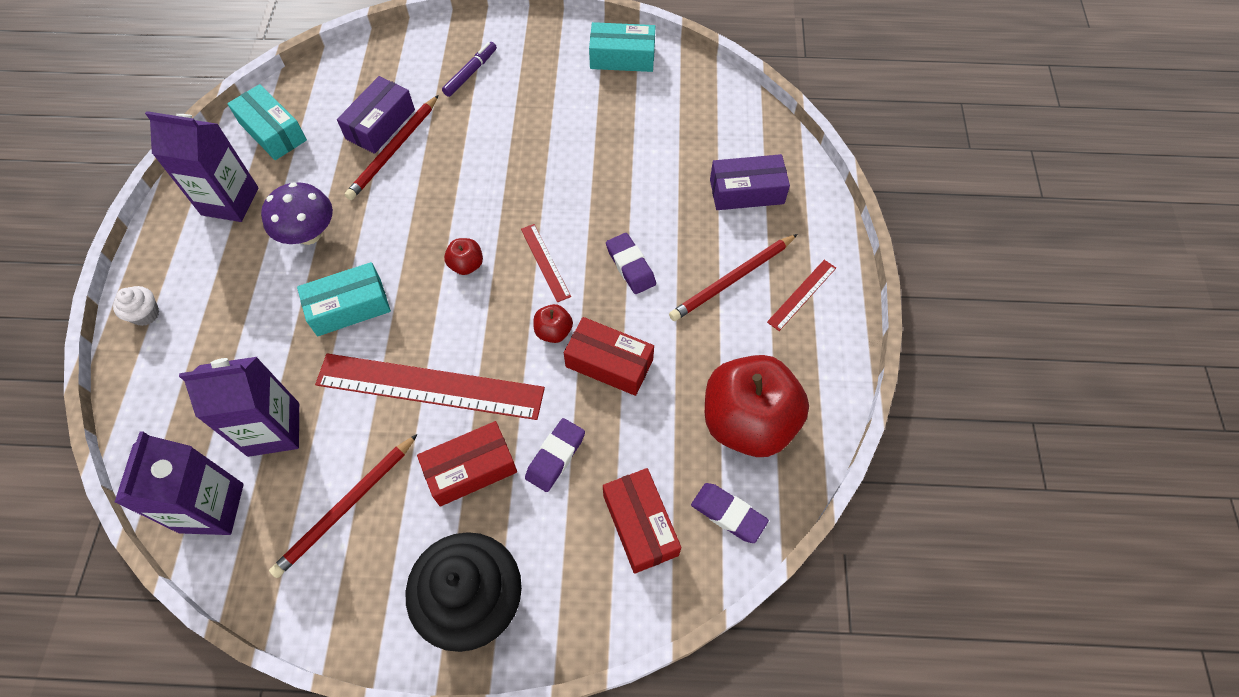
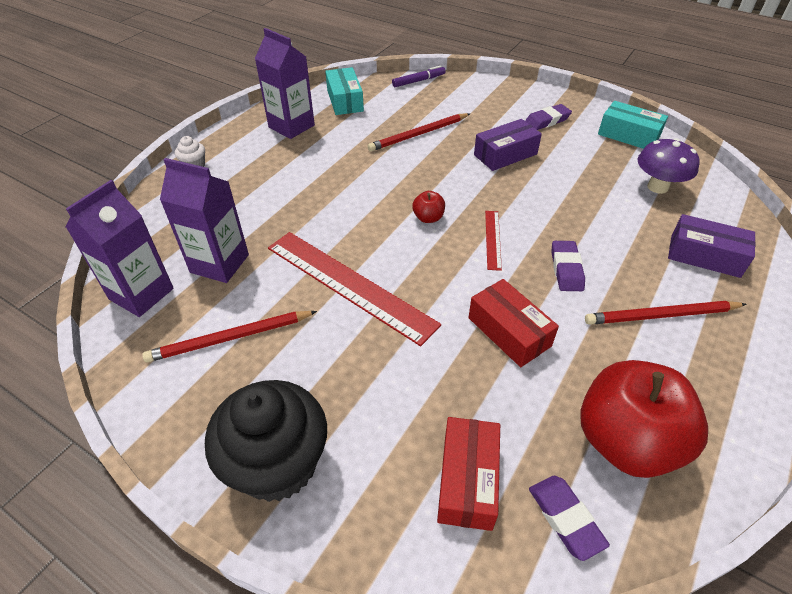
camera: 30 degrees right, 15 degrees down
purple mushroom [261,182,333,245] -> purple mushroom moved to [638,138,700,194]
turquoise box [297,262,391,336] -> none
purple box [337,76,415,154] -> purple box moved to [474,119,542,171]
red box [417,421,517,507] -> none
purple marker [442,42,497,97] -> purple marker moved to [392,65,446,87]
purple eraser [525,418,585,492] -> purple eraser moved to [525,104,572,130]
red apple [534,304,573,343] -> none
red ruler [767,260,836,331] -> none

